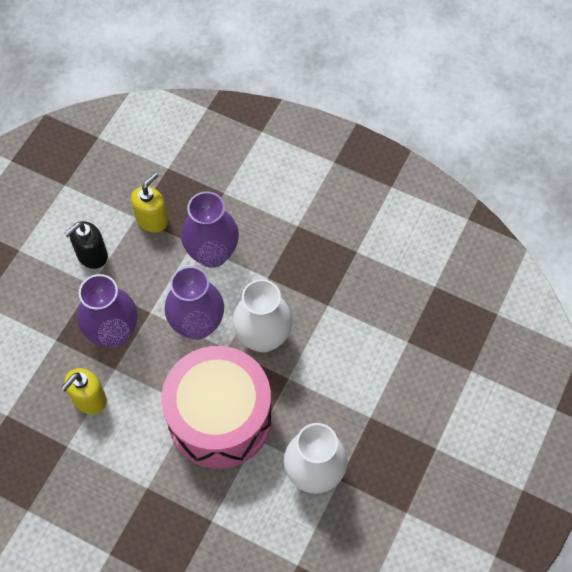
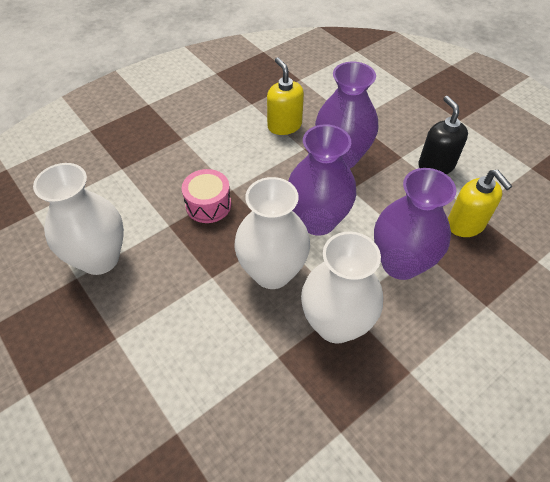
camera: 115 degrees right, 10 degrees down
pink drum [161,346,272,469] -> pink drum [182,169,231,223], size x0.42
none -> white vase [301,232,383,344]

